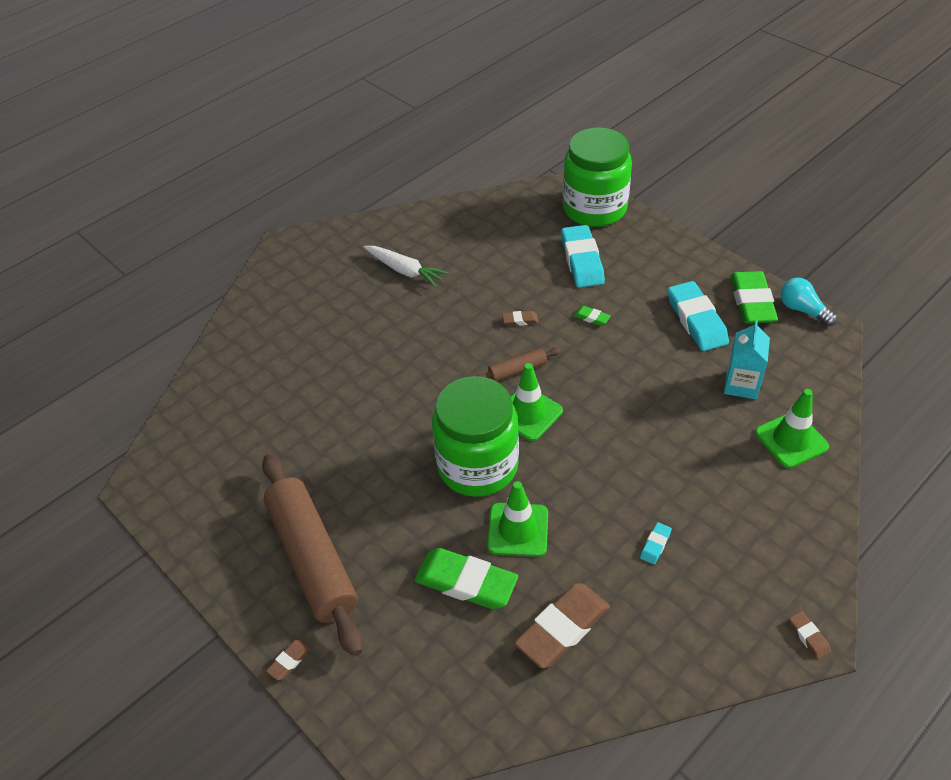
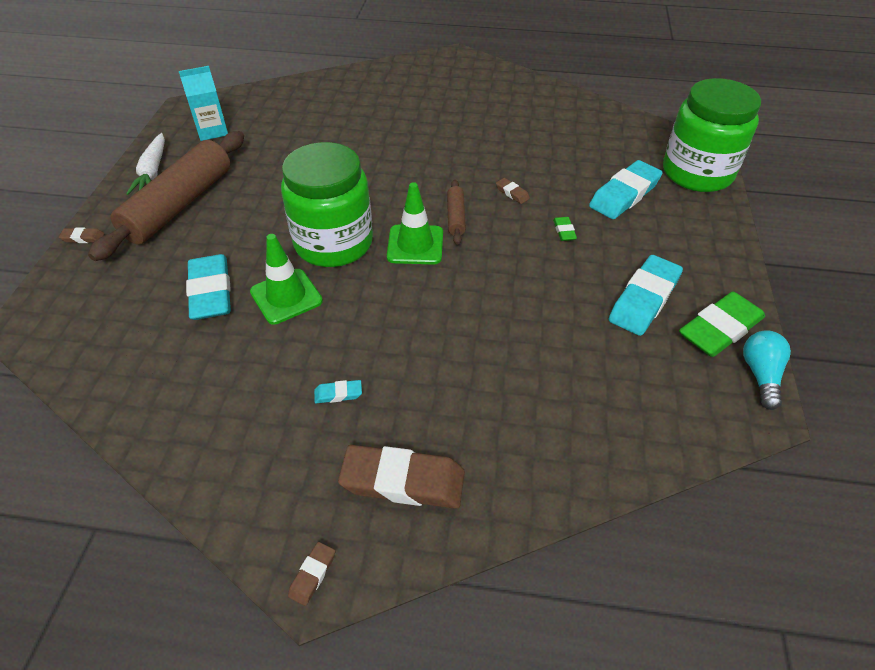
camera: 50 degrees right, 0 degrees up
white carrot [363,246,449,287] -> white carrot moved to [126,133,165,195]
green eraser [415,548,518,609] -> turquoise eraser [186,254,231,320]
brown rolling pin [476,348,561,381] -> brown rolling pin turned 60 degrees clockwise [447,180,466,245]
brown eraser [514,583,610,669] -> brown eraser moved to [338,445,465,509]
turquoise carton [724,320,770,399] -> turquoise carton moved to [179,66,228,141]
green traffic cone [755,389,829,468] -> none

